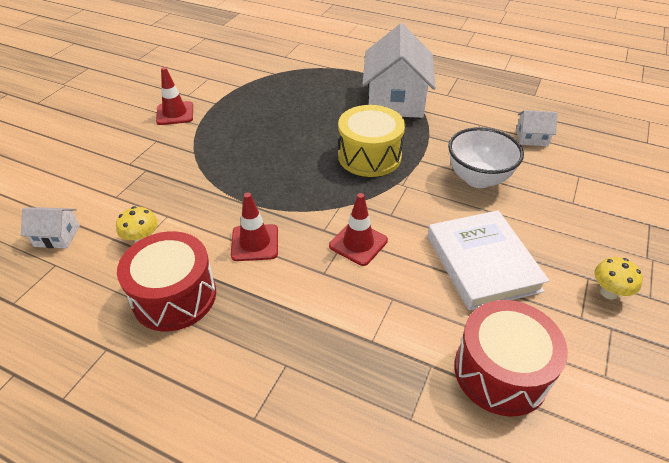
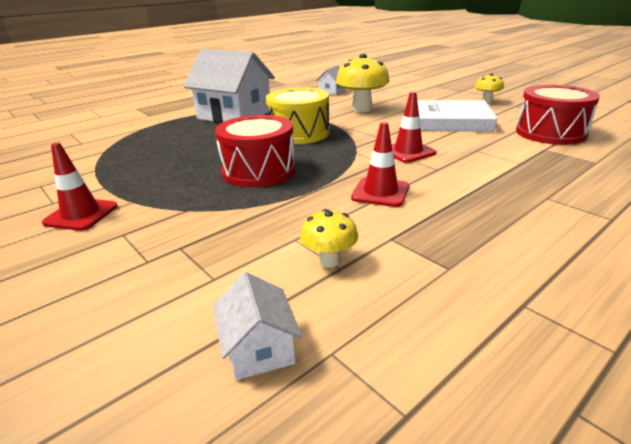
camera: 65 degrees left, 15 degrees down
white house [21,207,80,248] -> white house turned 45 degrees counterclockwise [213,272,302,380]
red drum [117,231,216,332] -> red drum moved to [215,115,296,187]
white bowl [448,127,524,188] -> yellow mushroom [336,54,390,112]

